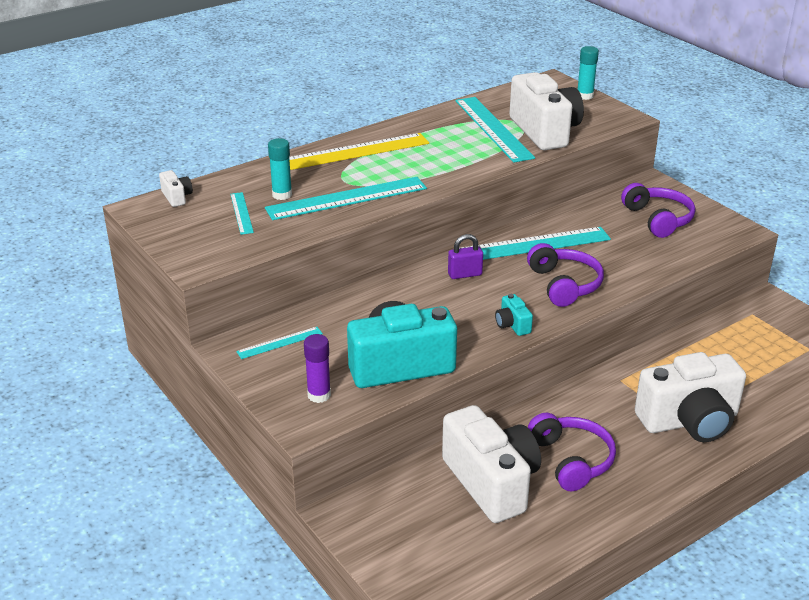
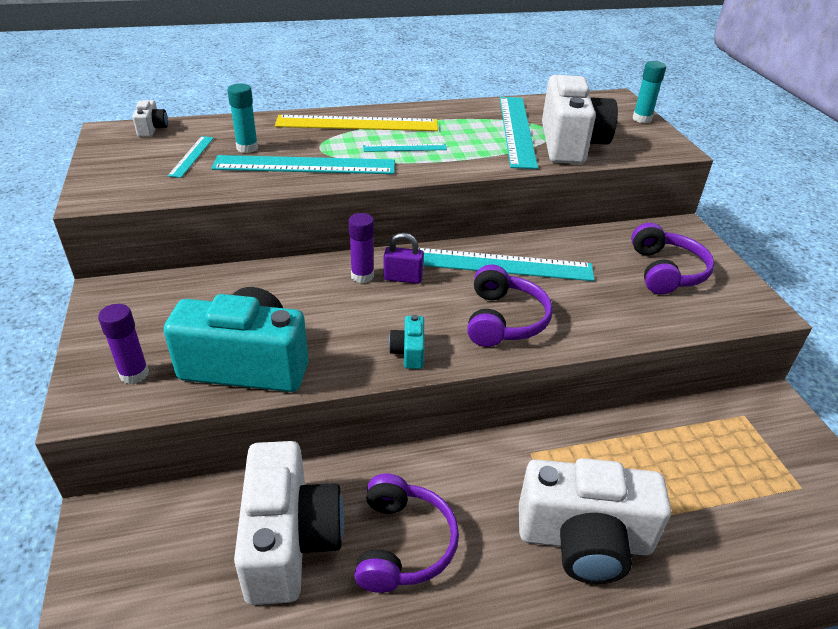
camera: 20 degrees right, 5 degrees up
turquoise ruler [236,327,323,359] -> turquoise ruler moved to [363,143,447,152]
none -> purple glue stick [349,213,374,283]

